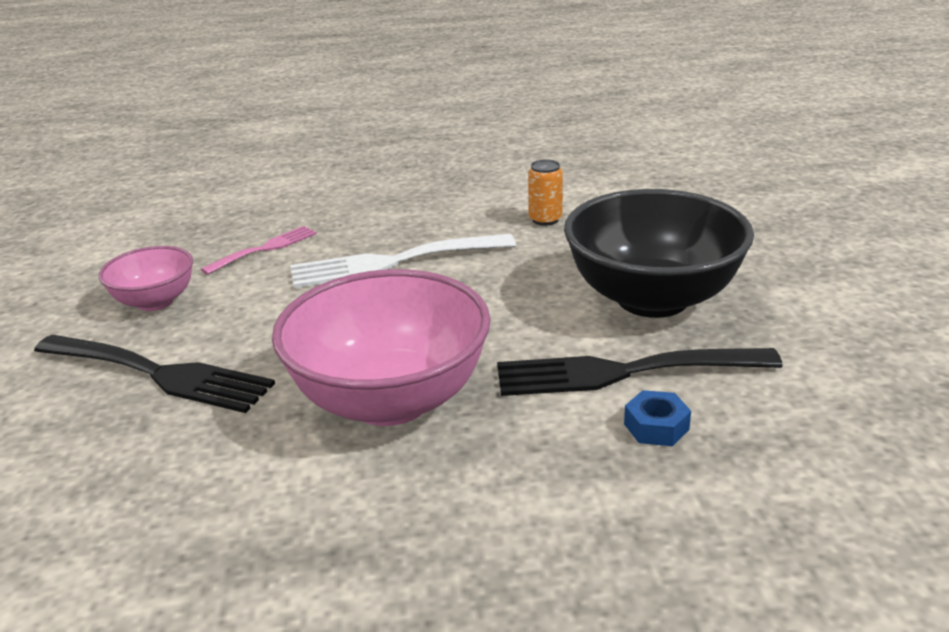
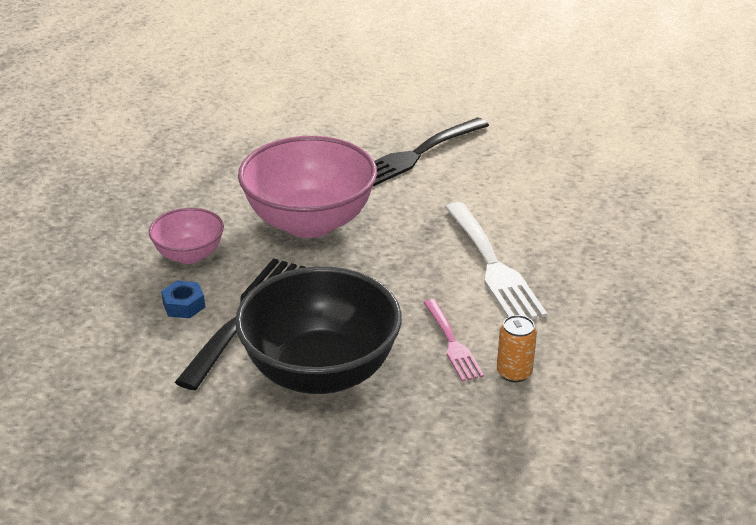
camera: 115 degrees right, 5 degrees up
pink bowl [99,246,193,311] -> pink bowl moved to [149,208,224,264]
pink fork [201,226,317,275] -> pink fork moved to [423,299,484,381]
white fork [290,234,516,288] -> white fork turned 150 degrees clockwise [445,202,547,319]

